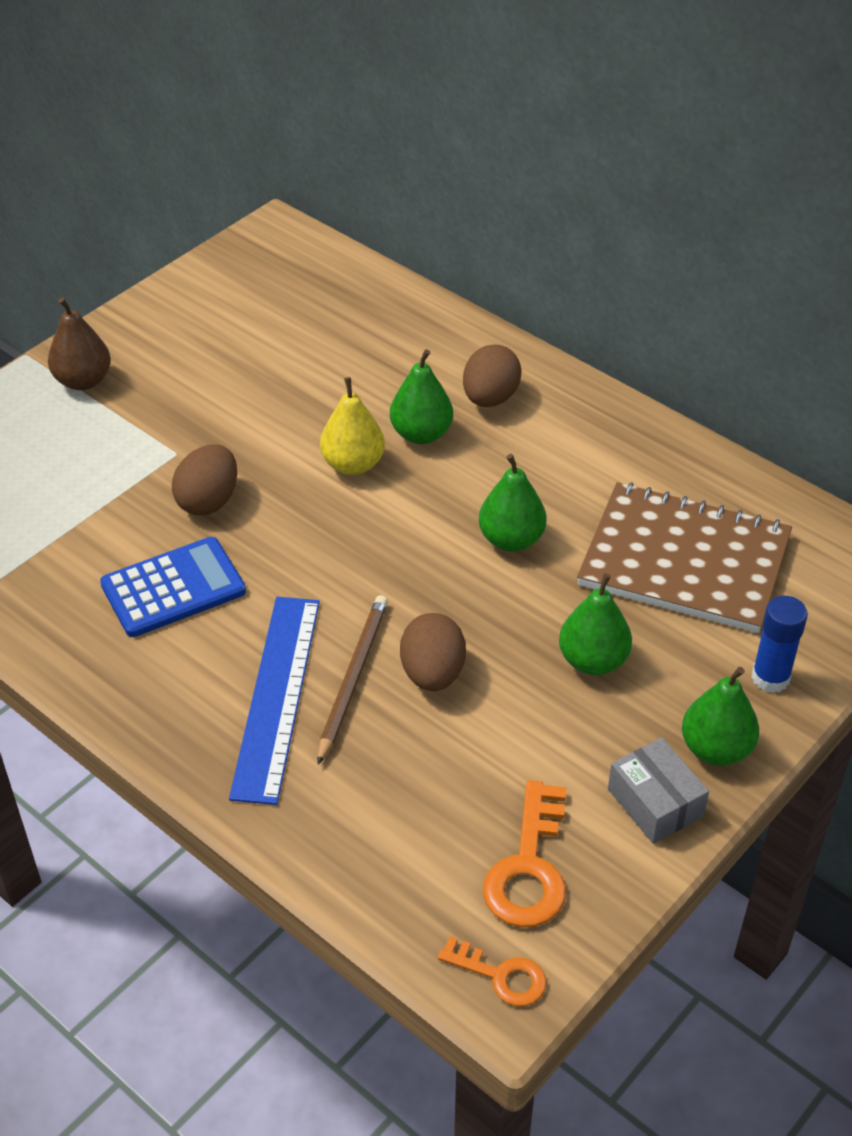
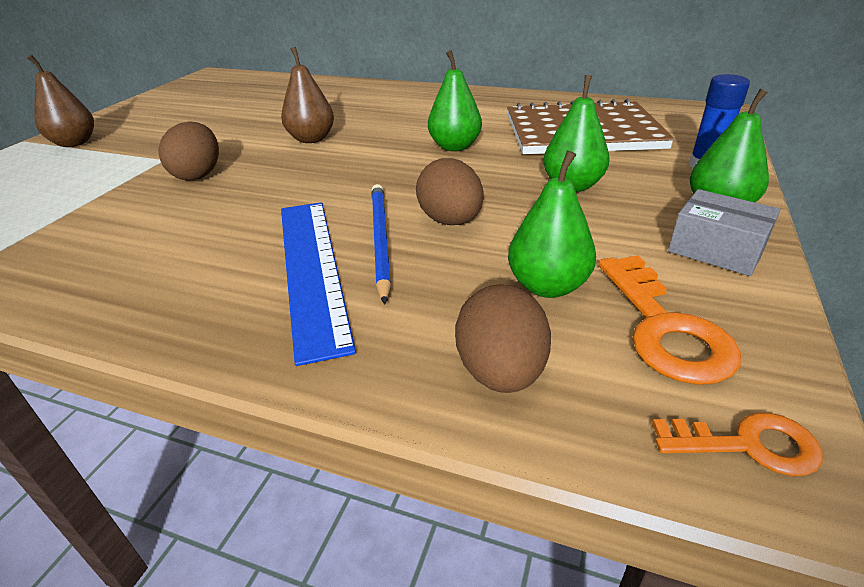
camera: 20 degrees left, 10 degrees down
blue calculator [100,537,246,637] -> none
brown pencil [318,595,388,765] -> blue pencil [371,184,391,305]
yellow pear [320,377,385,475] -> brown pear [281,47,334,143]
green pear [390,349,453,444] -> green pear moved to [508,150,596,298]
brown egg [463,344,522,407] -> brown egg moved to [455,284,551,393]

